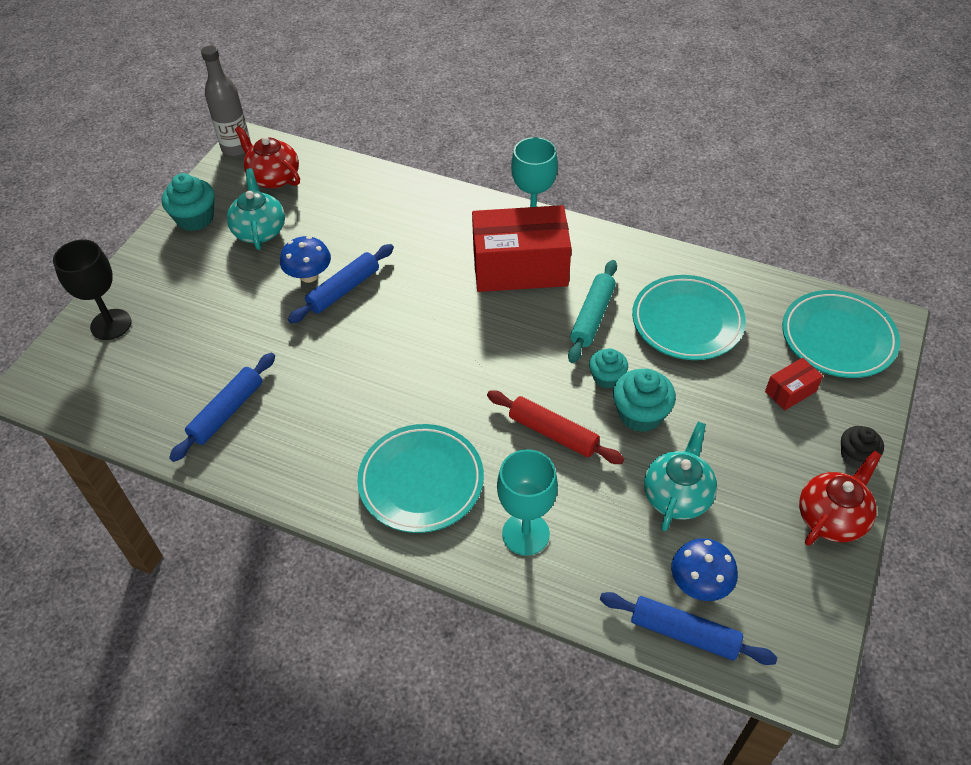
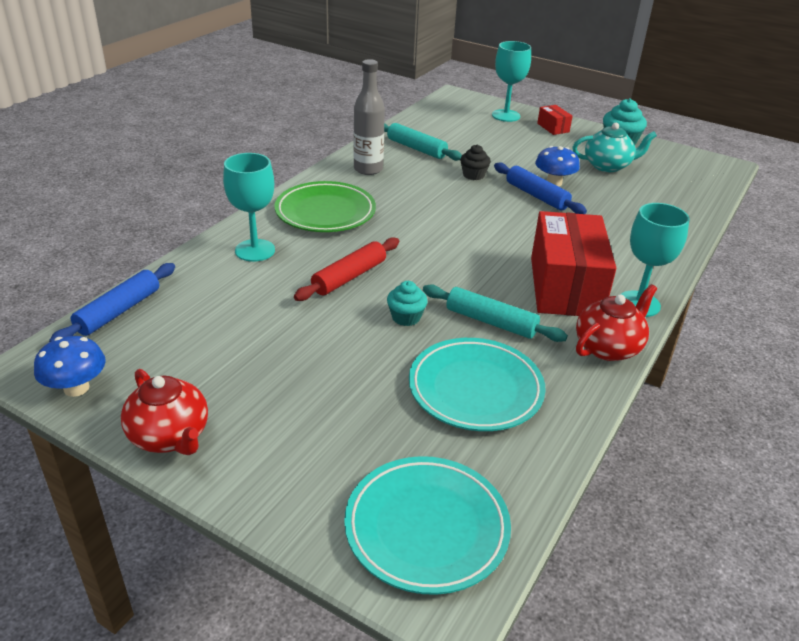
camera: 95 degrees right, 15 degrees down
black goblet [53,240,131,340] -> turquoise goblet [492,41,531,122]
blue rolling pin [169,353,275,462] -> turquoise rolling pin [384,123,462,161]
grey bottle [201,46,251,156] -> grey bottle moved to [353,59,385,175]
red teapot [235,126,300,189] -> red teapot moved to [576,284,658,361]
turquoise plate [357,424,484,533] -> green plate [274,181,376,232]
turquoise cupcake [613,369,676,432] -> none
turquoise teapot [644,422,717,531] -> none
blue mushroom [671,538,738,601] -> blue mushroom moved to [34,336,106,397]
red box [765,358,823,411] -> red box moved to [537,105,573,135]
black cupcake [841,426,884,468] -> black cupcake moved to [460,145,491,180]

